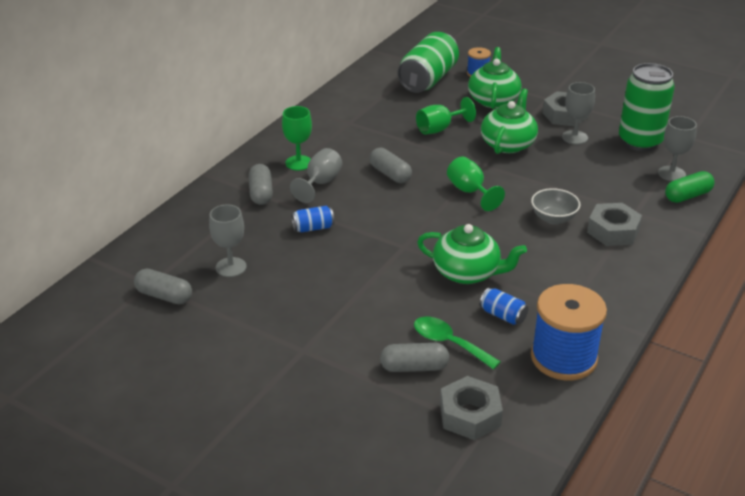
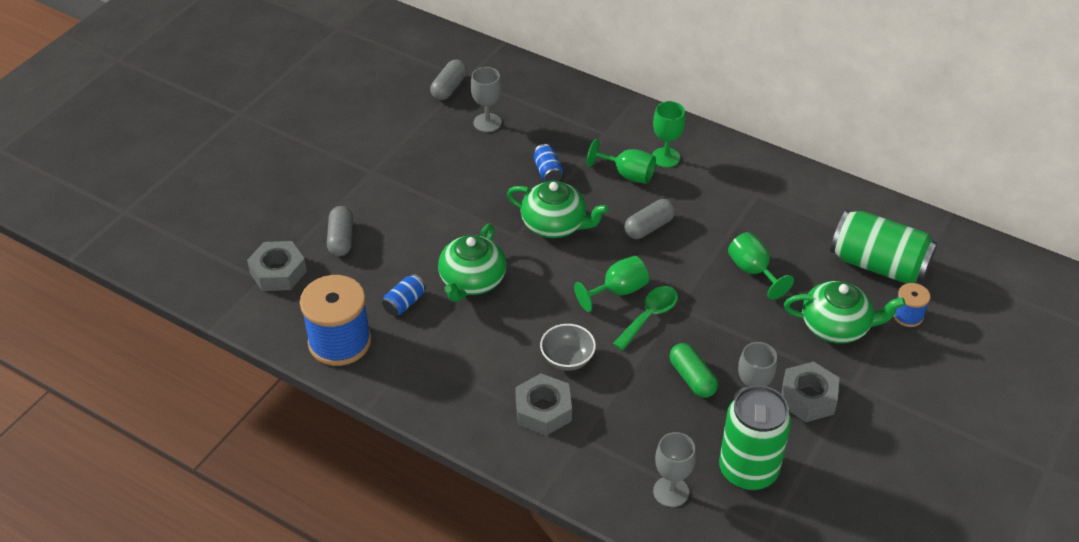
camera: 90 degrees right, 10 degrees up
grey capsule [249,164,273,205] -> none
grey goblet [290,148,342,203] -> green goblet [587,139,656,184]
green spoon [414,317,501,370] -> green spoon moved to [613,286,678,350]
green teapot [481,88,538,154] -> green teapot moved to [507,181,608,238]
green capsule [665,171,715,203] -> green capsule moved to [669,343,718,398]

